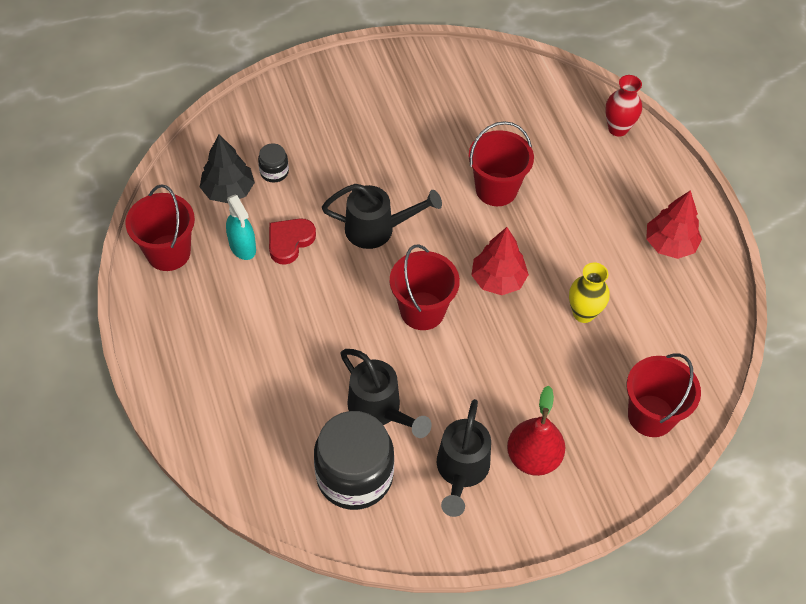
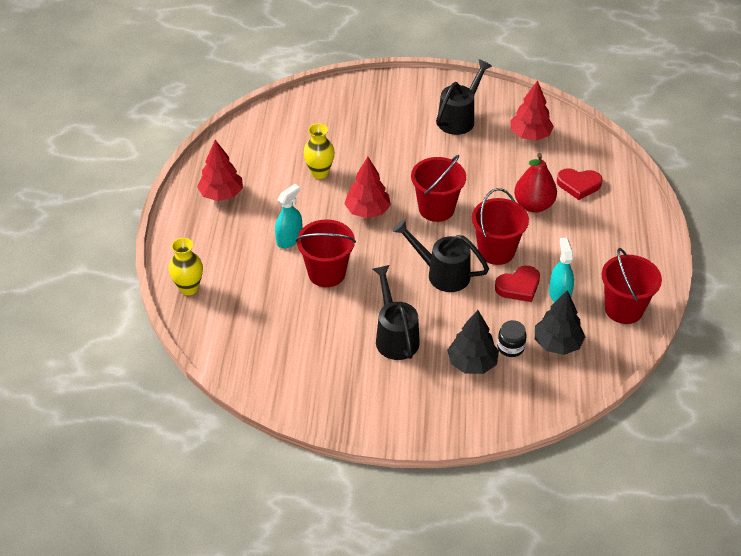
camera: 155 degrees left, 10 degrees down
black jar [314,411,394,510] -> red tree [510,80,554,141]
black watering can [340,349,432,438] -> black watering can moved to [373,265,420,360]
red pear [507,385,565,476] -> red pear moved to [514,153,557,213]
red vase [606,75,642,137] -> yellow vase [169,238,203,295]
red bucket [627,353,701,437] -> red bucket moved to [472,188,529,265]
none -> turquoise spray bottle [275,184,302,248]
none -> black tree [447,310,499,374]
none -> red heart [557,168,603,200]

